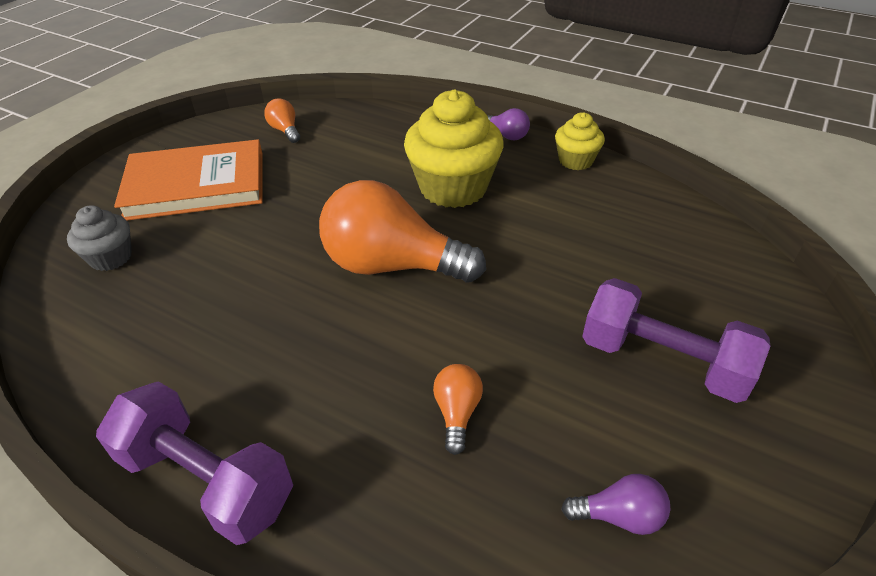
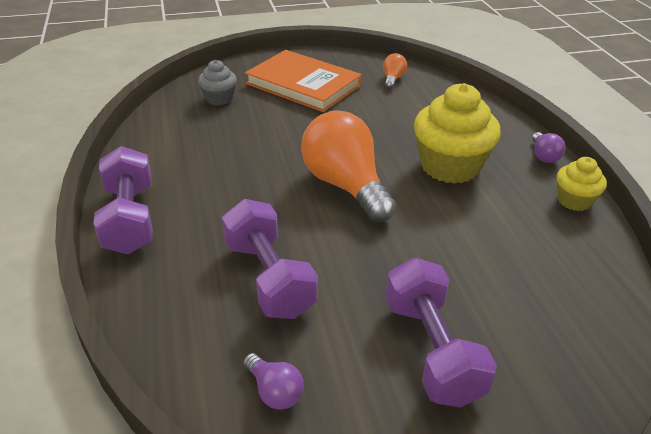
camera: 45 degrees right, 5 degrees down
orange light bulb [433,364,483,455] -> purple dumbbell [222,199,318,319]

